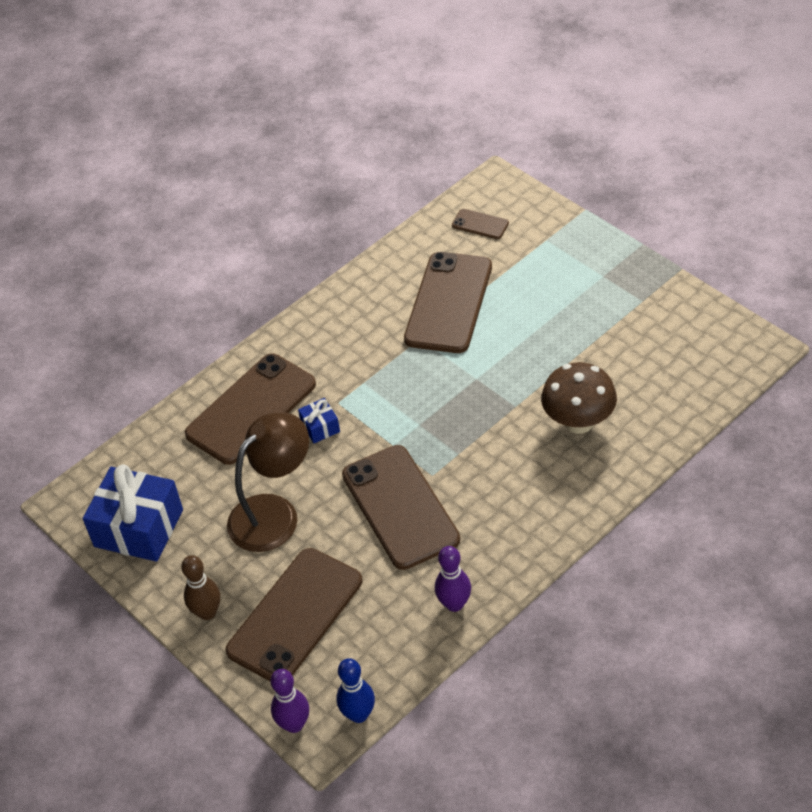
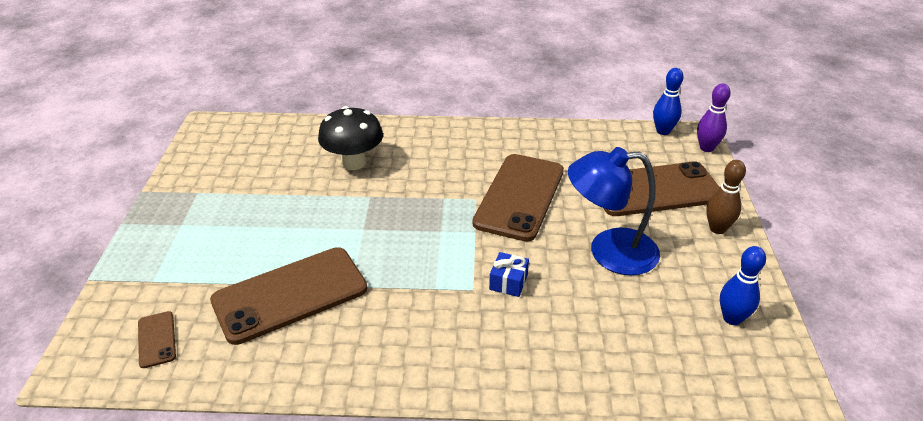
camera: 140 degrees left, 10 degrees down
blue gift [83,464,183,562] -> blue bowling pin [720,246,766,325]
brown phone [185,353,316,465] -> none
brown lamp [227,412,309,552] -> blue lamp [568,147,660,275]
purple bowling pin [435,546,471,612] -> none
brown mushroom [541,362,617,434] -> black mushroom [318,106,383,170]

